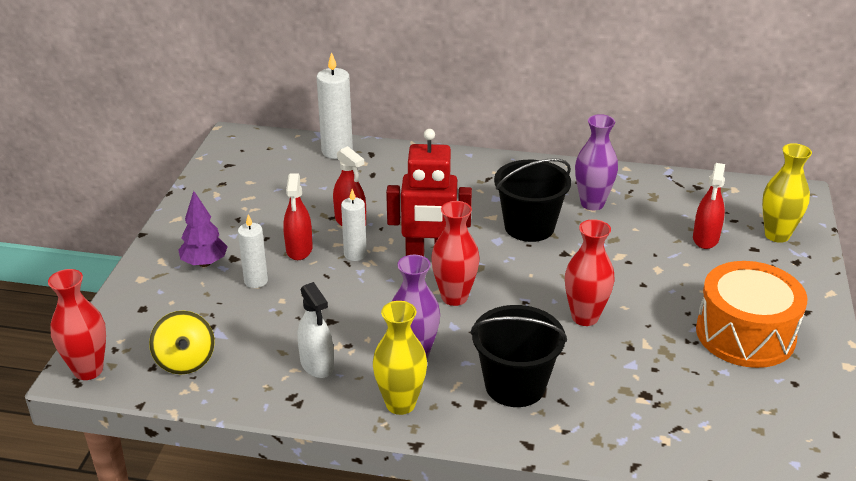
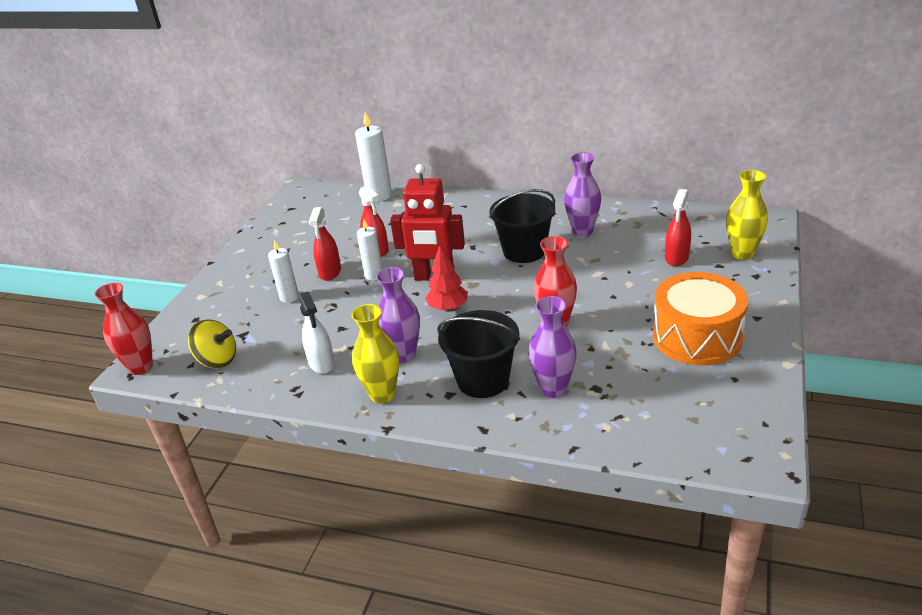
camera: 10 degrees right, 0 degrees up
yellow spinning top [149,311,215,374] -> yellow spinning top turned 60 degrees counterclockwise [188,319,236,368]
purple tree [178,191,228,267] -> none
red vase [431,201,480,306] -> red tree [425,244,468,312]
none -> purple vase [529,296,577,398]

